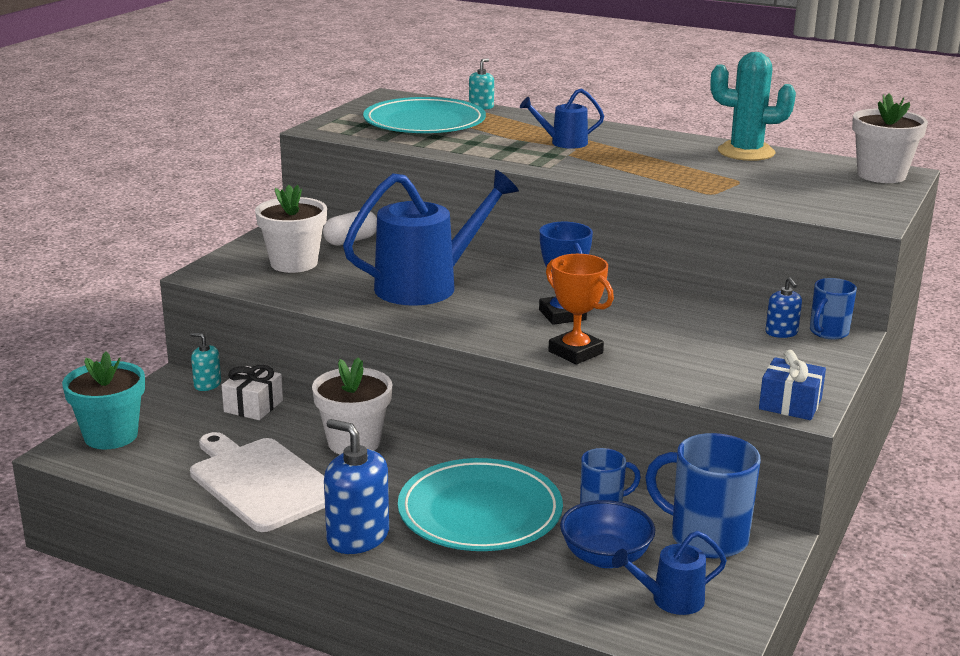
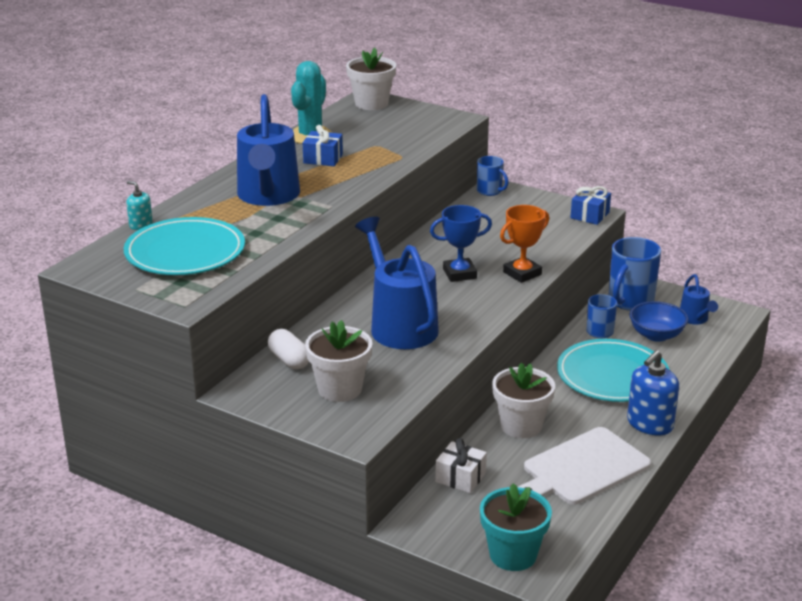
camera: 85 degrees left, 5 degrees up
turquoise soap dispenser [190,333,221,391] -> none
blue watering can [520,88,604,149] -> blue watering can [237,94,300,206], size x2.04
blue soap dispenser [765,277,802,338] -> none
none -> blue gift [303,125,343,166]

